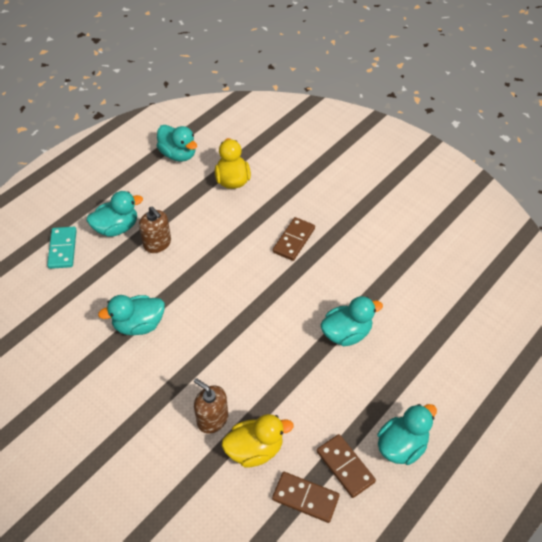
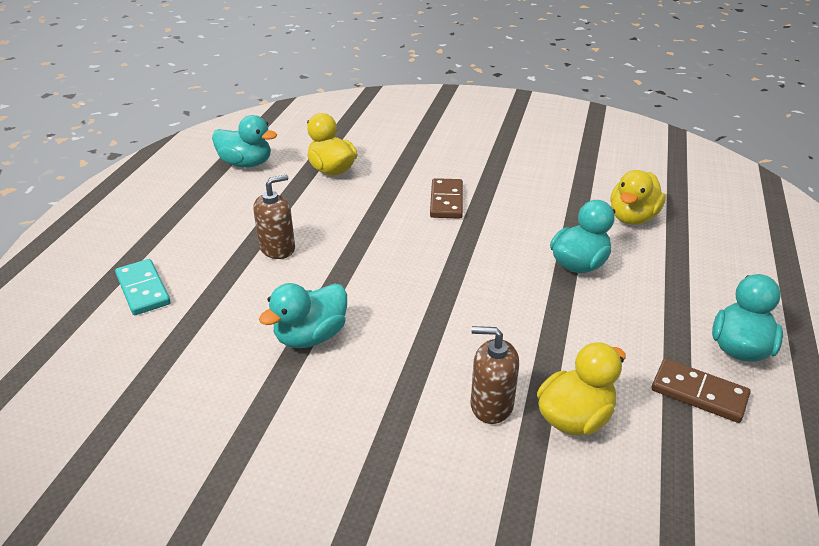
camera: 25 degrees left, 15 degrees down
turquoise duck [87,191,143,237] -> none
brown soap dispenser [139,206,171,253] -> brown soap dispenser turned 60 degrees counterclockwise [253,175,295,259]
brown domino [272,472,340,523] -> none
none -> yellow duck [610,170,666,225]

